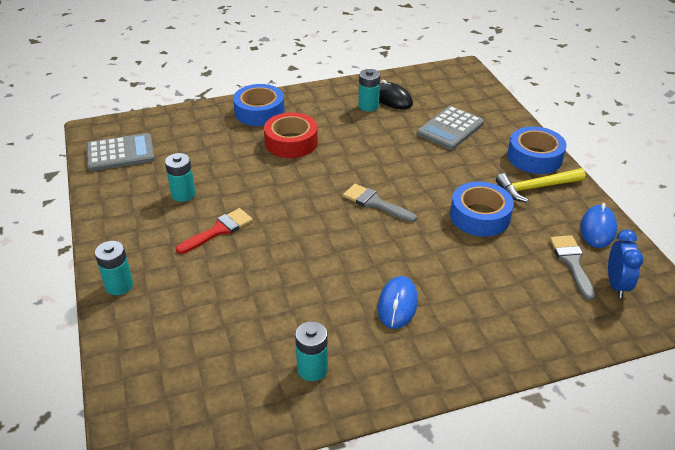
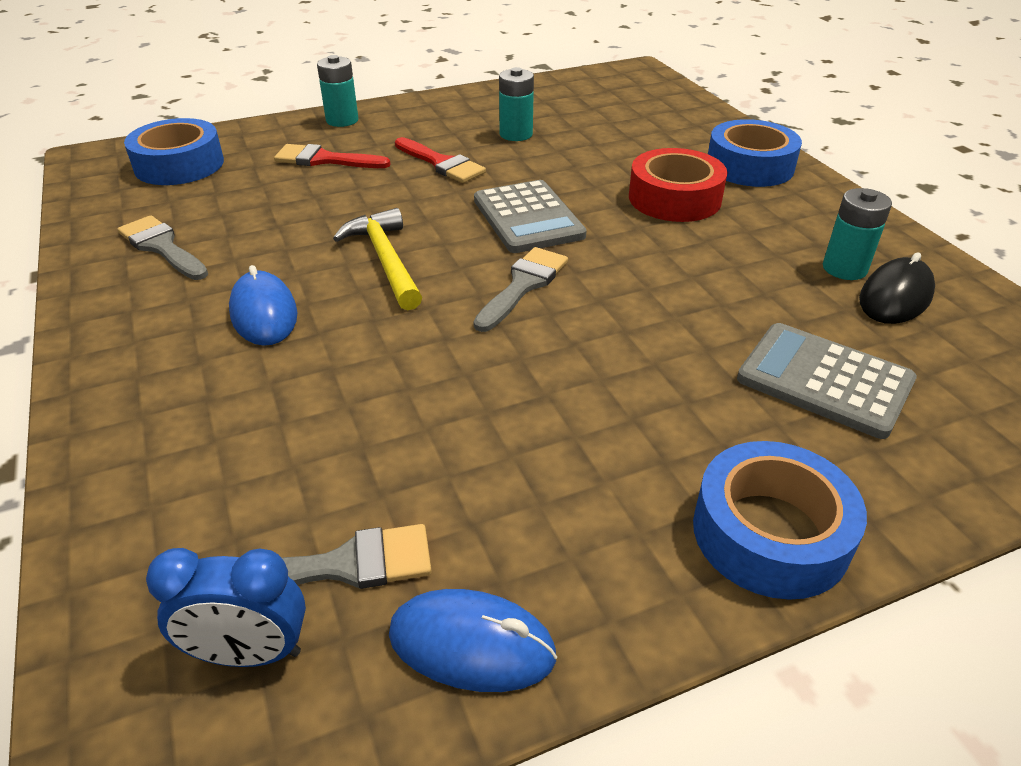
camera: 85 degrees right, 0 degrees up
grey calculator [86,133,155,171] -> grey calculator moved to [474,180,587,253]
turquoise battery [295,322,328,381] -> grey brush [117,215,208,280]
blue mouse [378,276,418,329] -> blue mouse turned 60 degrees clockwise [229,265,297,346]
blue tape [450,182,514,237] -> blue tape moved to [124,118,224,185]
yellow hammer [496,168,585,202] -> yellow hammer moved to [333,208,422,310]
none -> red brush [274,144,391,168]

